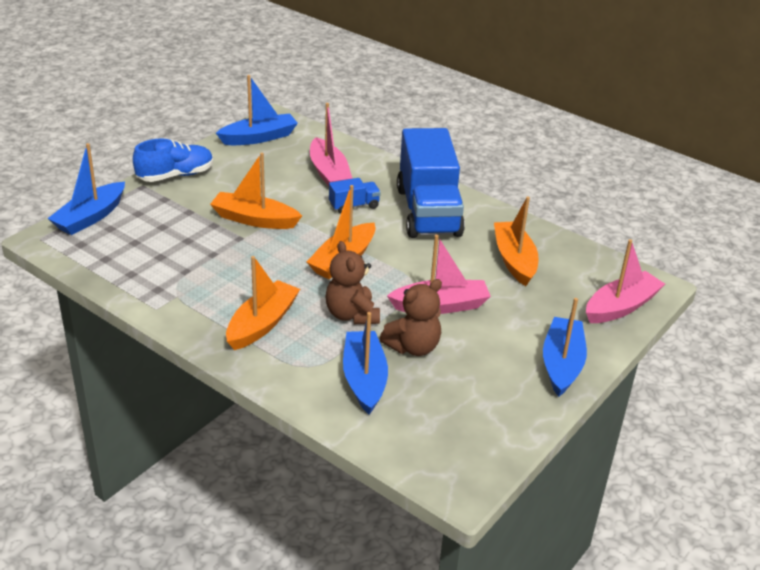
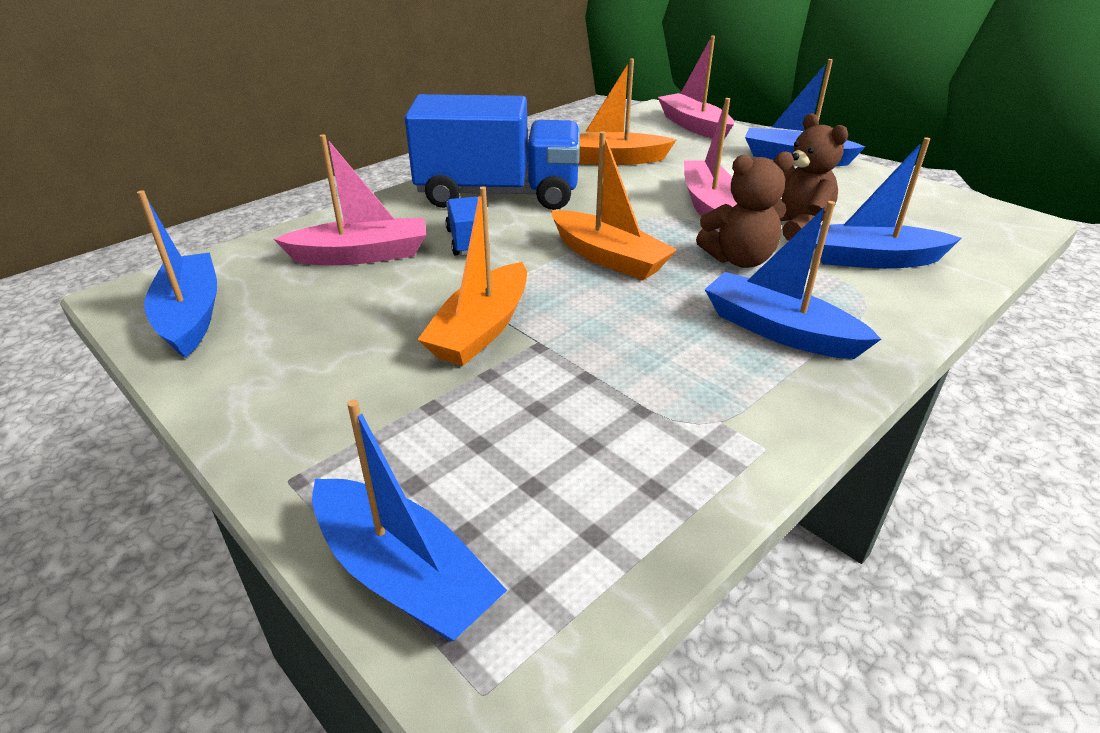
camera: 80 degrees left, 0 degrees up
blue shoe [133,139,213,182] -> none
orange boat [226,256,300,350] -> blue boat [704,201,881,359]

